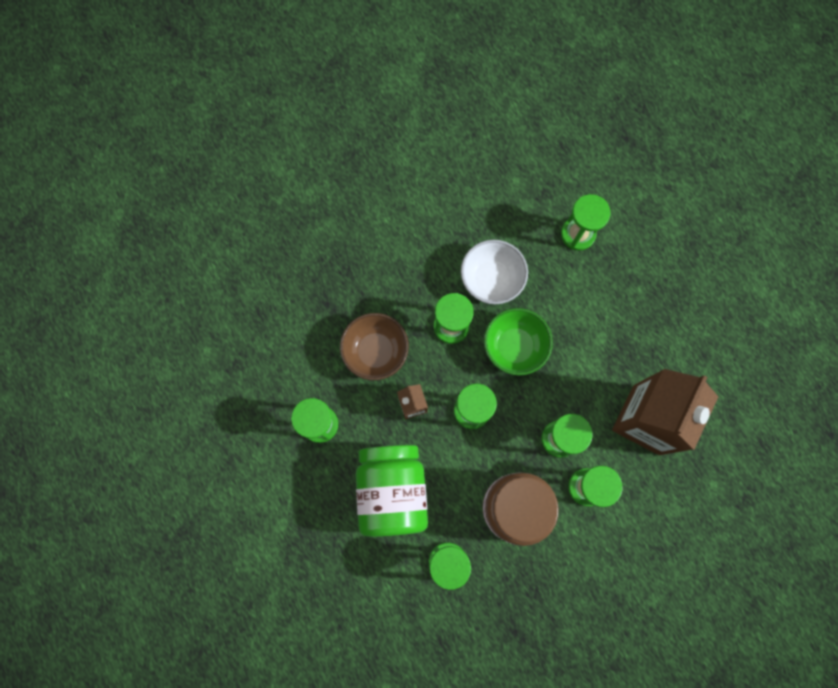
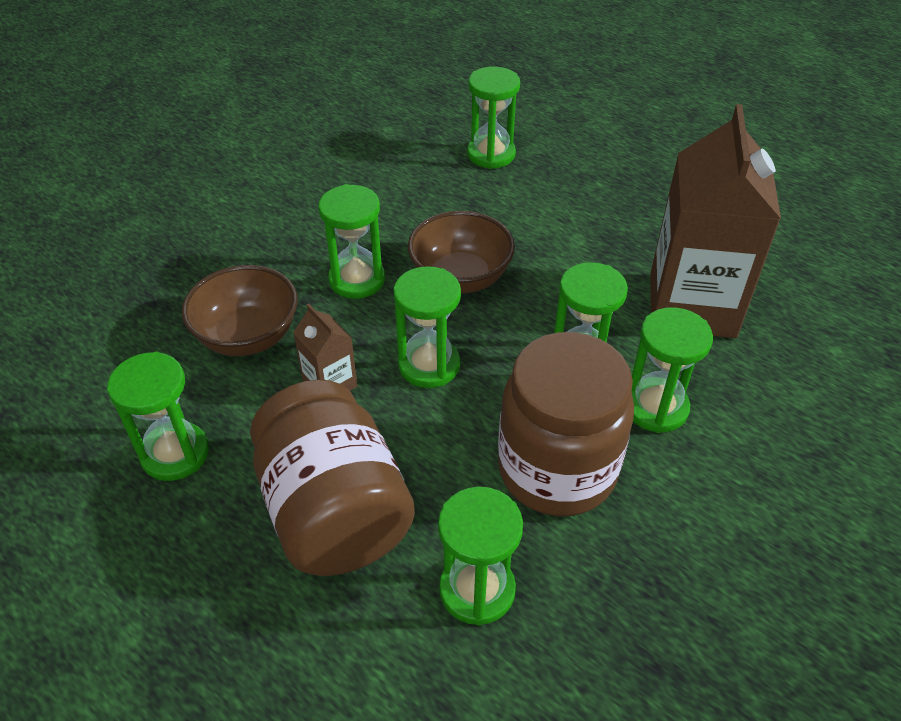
camera: 20 degrees left, 30 degrees down
green jar [356,445,428,537] -> brown jar [250,380,415,576]
white bowl [461,240,528,304] -> none
green bowl [484,308,553,376] -> brown bowl [408,211,515,293]

